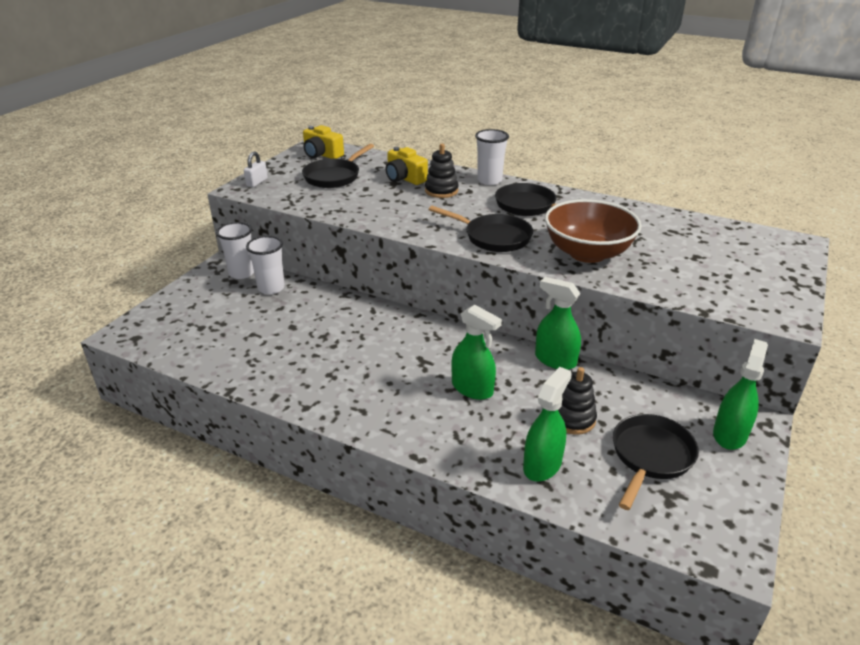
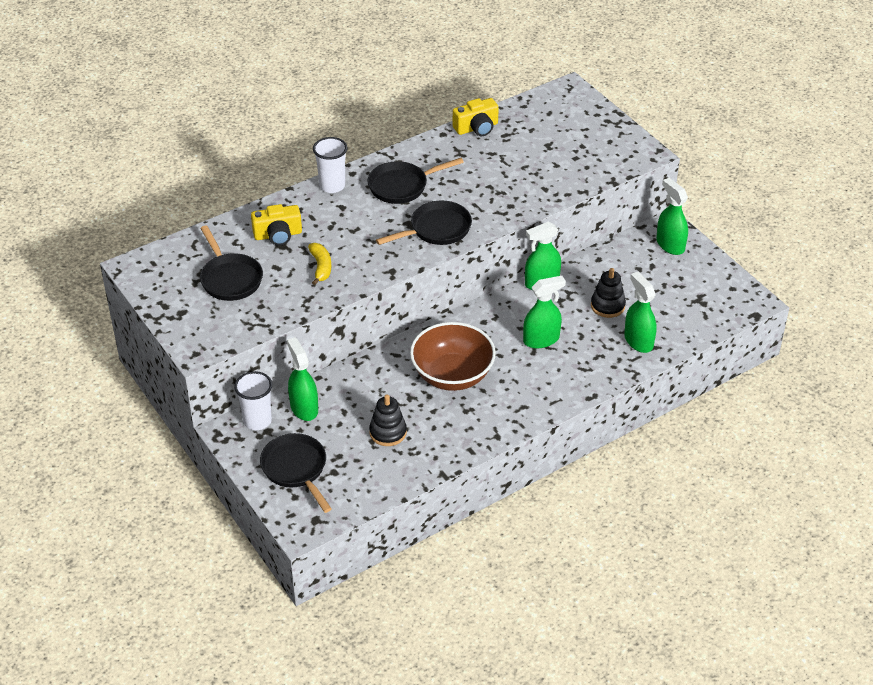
camera: 60 degrees left, 10 degrees up
white padlock [244,151,268,187] -> none
white cup [246,236,285,294] -> green spray bottle [287,337,318,421]
yellow camera [303,125,344,159] -> yellow camera moved to [453,98,499,136]
black stacking toy [425,144,459,198] -> black stacking toy moved to [369,394,407,446]
brown bowl [545,199,642,263] -> brown bowl moved to [410,322,496,391]
black pan [613,414,699,510] -> black pan moved to [260,433,332,513]
none -> yellow banana [308,243,331,285]

